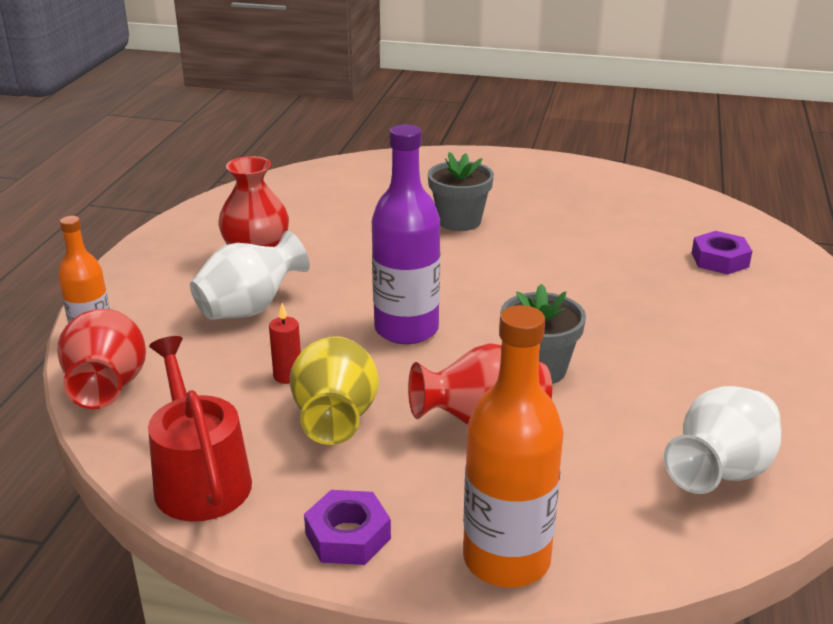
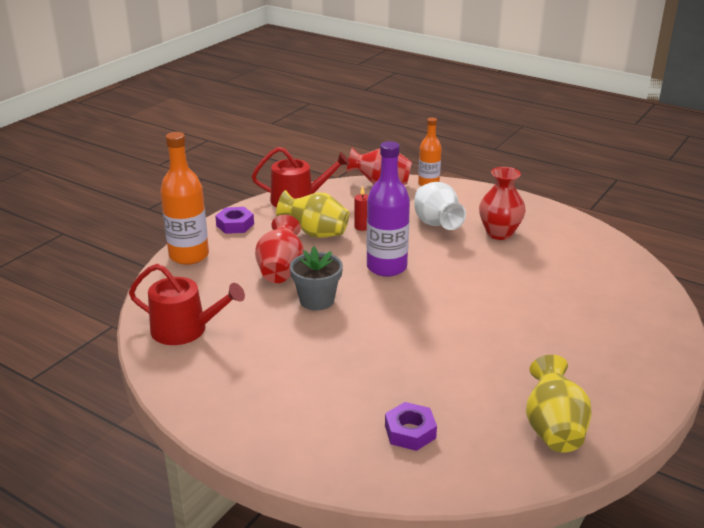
camera: 110 degrees right, 0 degrees up
grey flower pot [428,152,494,231] -> none
white vase [664,386,781,494] -> red watering can [129,264,245,345]
none -> yellow vase [526,355,592,452]

